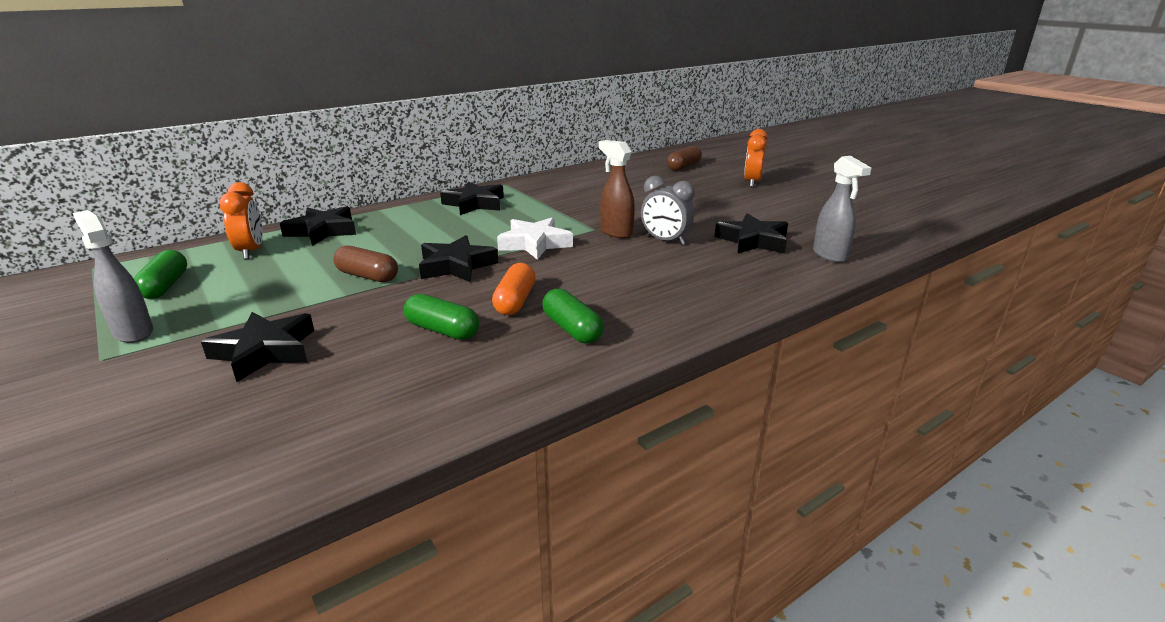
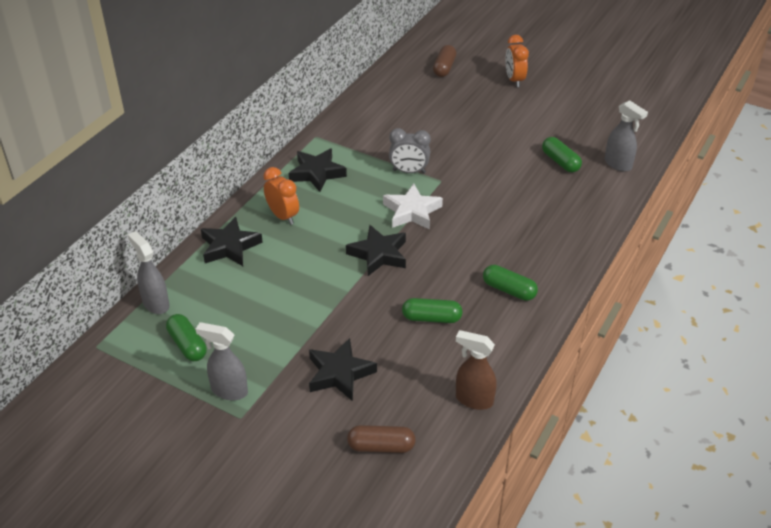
camera: 25 degrees left, 15 degrees up
orange clock [219,182,263,259] -> orange clock moved to [263,167,299,225]
brown capsule [333,246,398,282] -> brown capsule moved to [347,425,416,453]
orange capsule [492,263,536,315] -> none
brown spray bottle [599,140,635,238] -> brown spray bottle moved to [456,330,497,410]
grey clock [641,176,695,245] -> grey clock moved to [389,128,431,174]
black star [715,213,788,254] -> green capsule [542,137,582,172]
none -> grey spray bottle [128,231,170,314]

